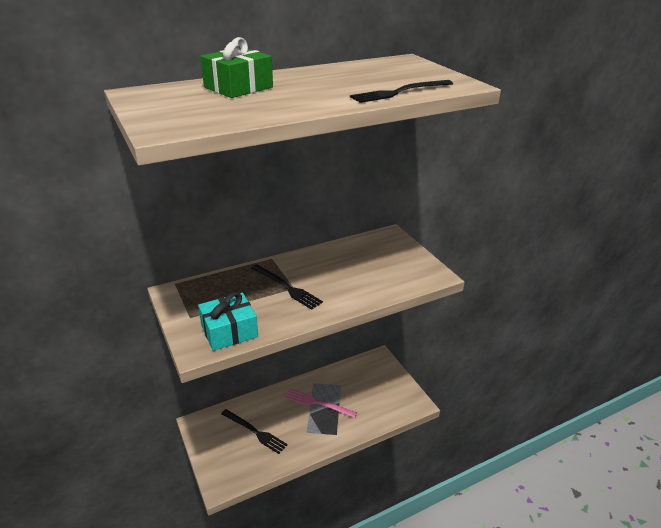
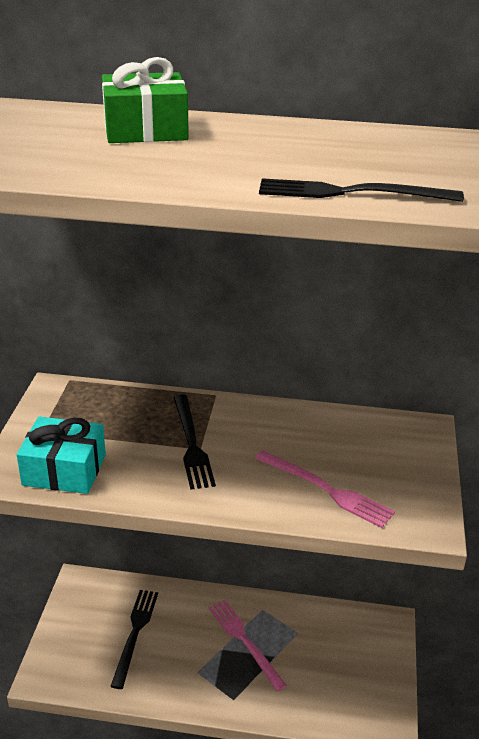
camera: 35 degrees right, 0 degrees up
black fork [221,409,288,454] -> black fork turned 150 degrees counterclockwise [110,590,158,689]
none -> pink fork [255,451,395,528]

